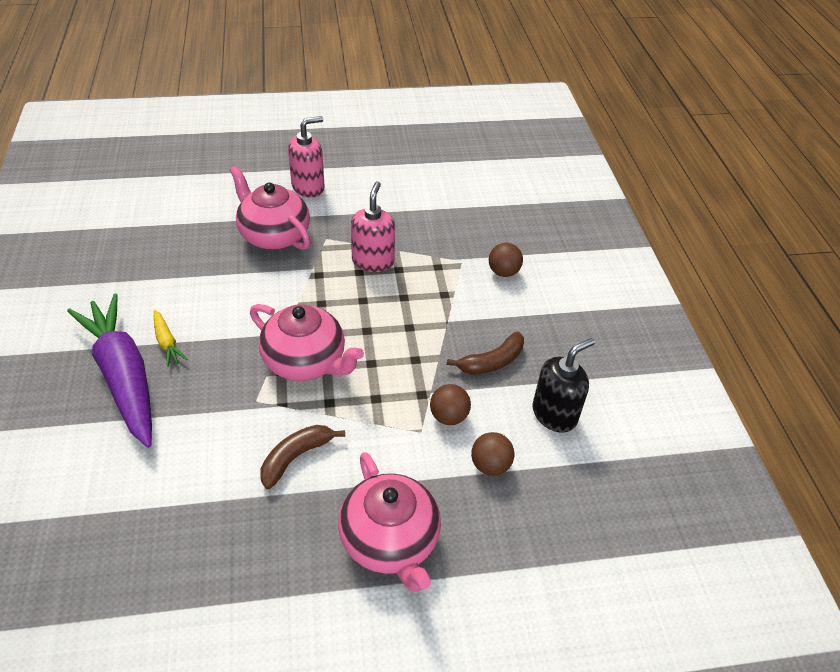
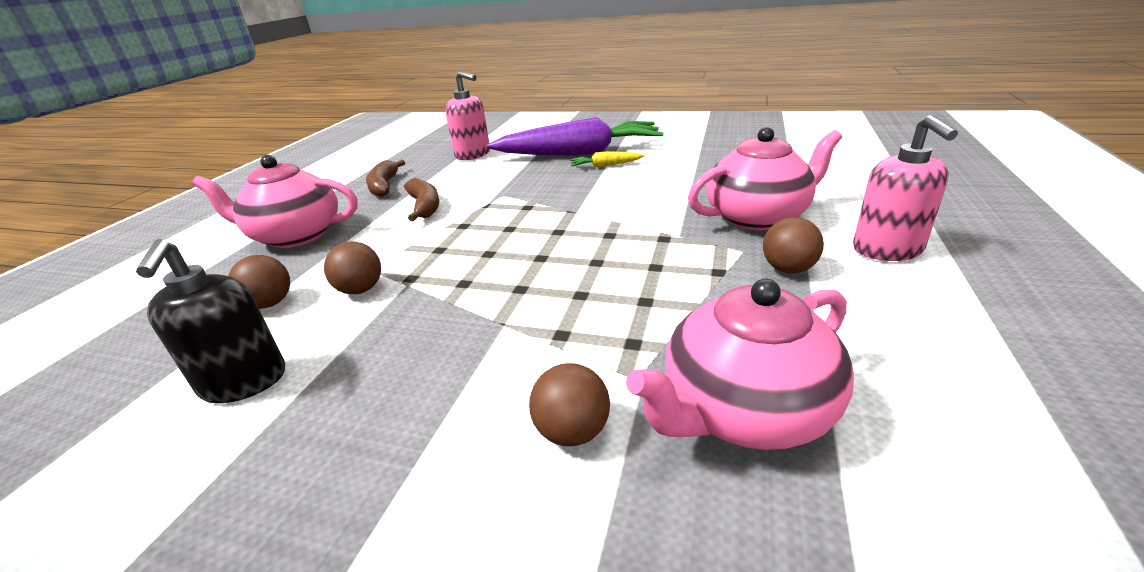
camera: 120 degrees right, 15 degrees down
pink teapot [250,304,364,381] -> pink teapot moved to [626,279,854,450]
pink soap dispenser [351,181,395,272] -> pink soap dispenser moved to [445,71,490,160]
brown banana [447,332,524,375] -> brown banana moved to [366,160,405,197]
none -> brown ball [763,217,824,273]

